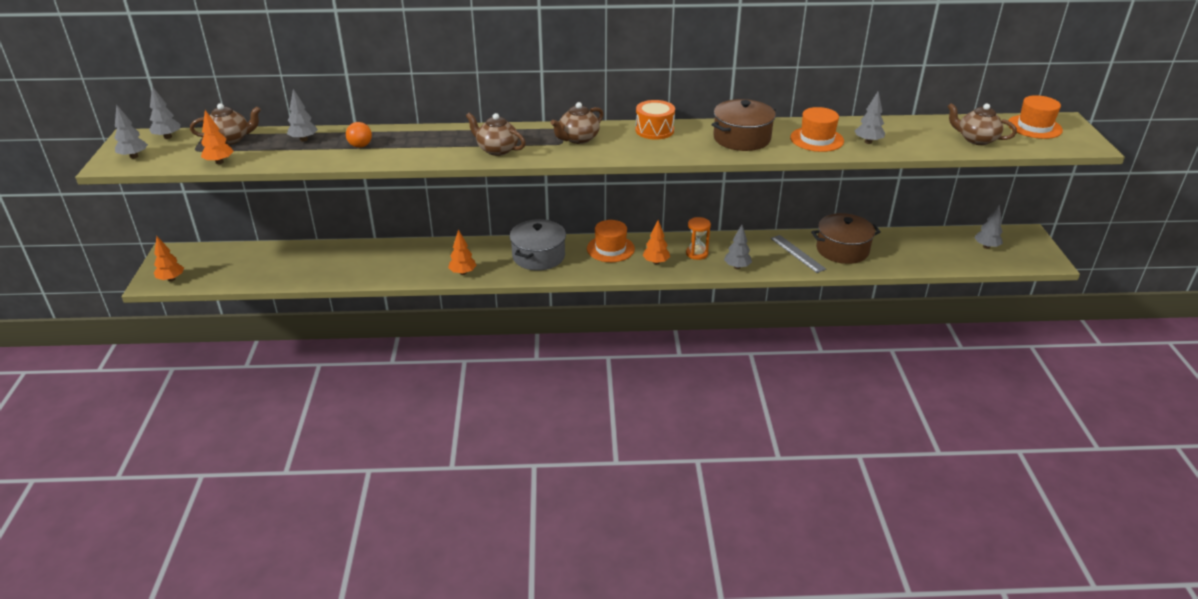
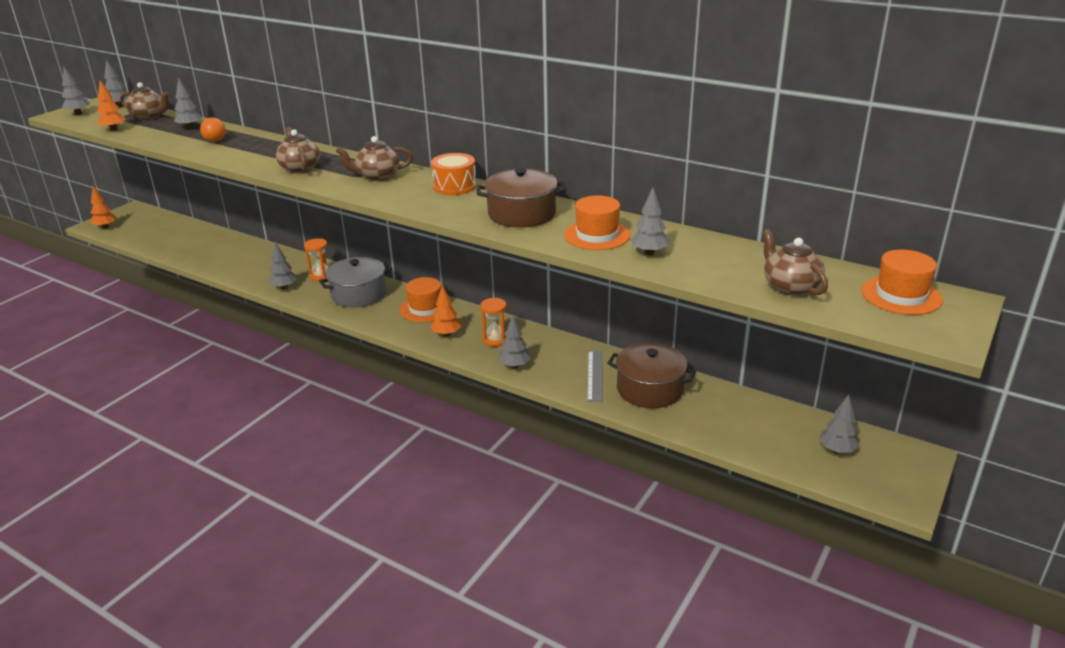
camera: 35 degrees right, 5 degrees down
orange tree [448,229,477,275] -> grey tree [268,242,297,290]
none -> orange hourglass [304,238,328,281]

